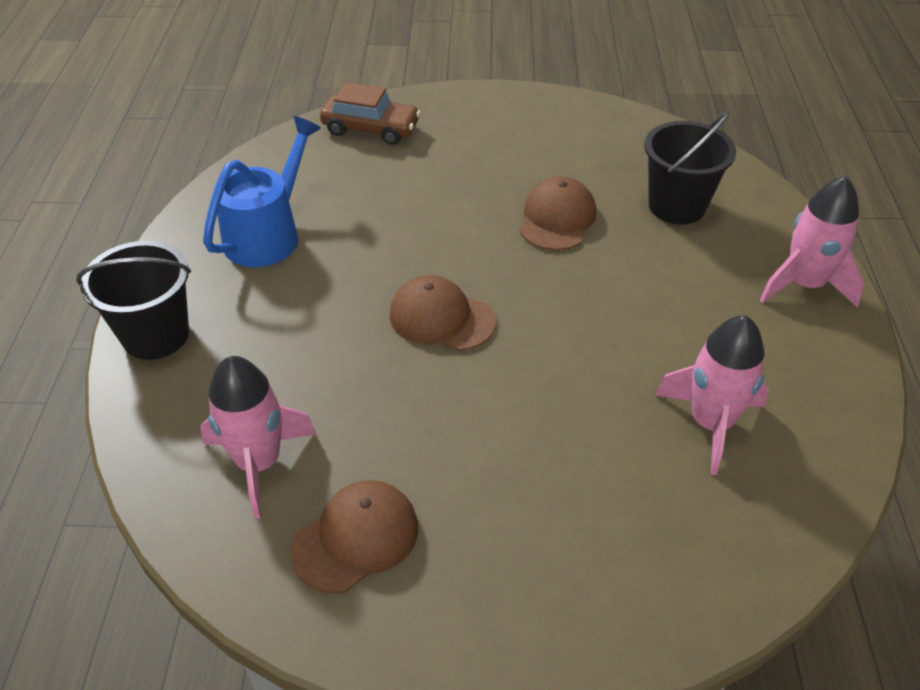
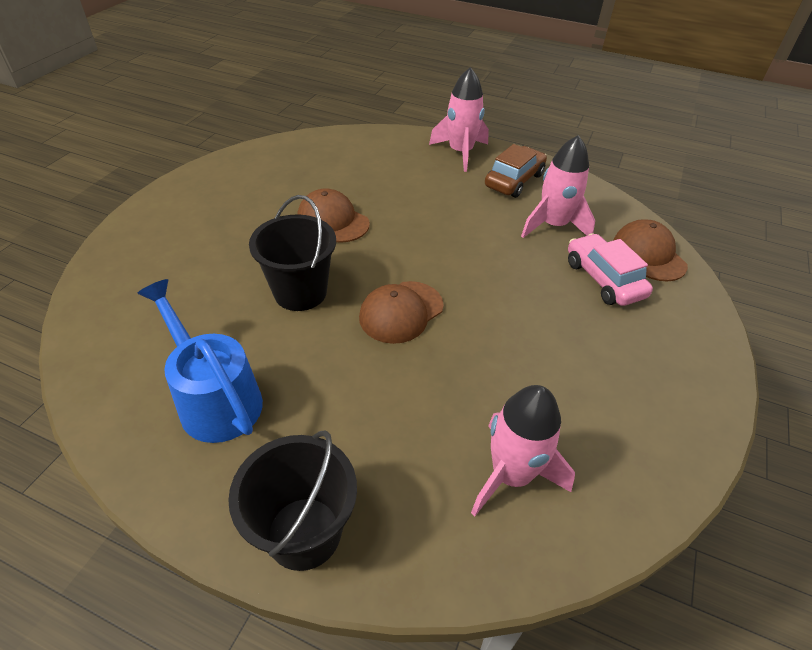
camera: 70 degrees left, 0 degrees up
brown cap [290,480,418,594] -> brown cap moved to [613,219,688,282]
brown car [320,82,421,145] -> brown car moved to [485,144,547,198]
black bucket [644,112,736,225] -> black bucket moved to [249,195,336,311]
none -> pink car [568,233,653,306]

